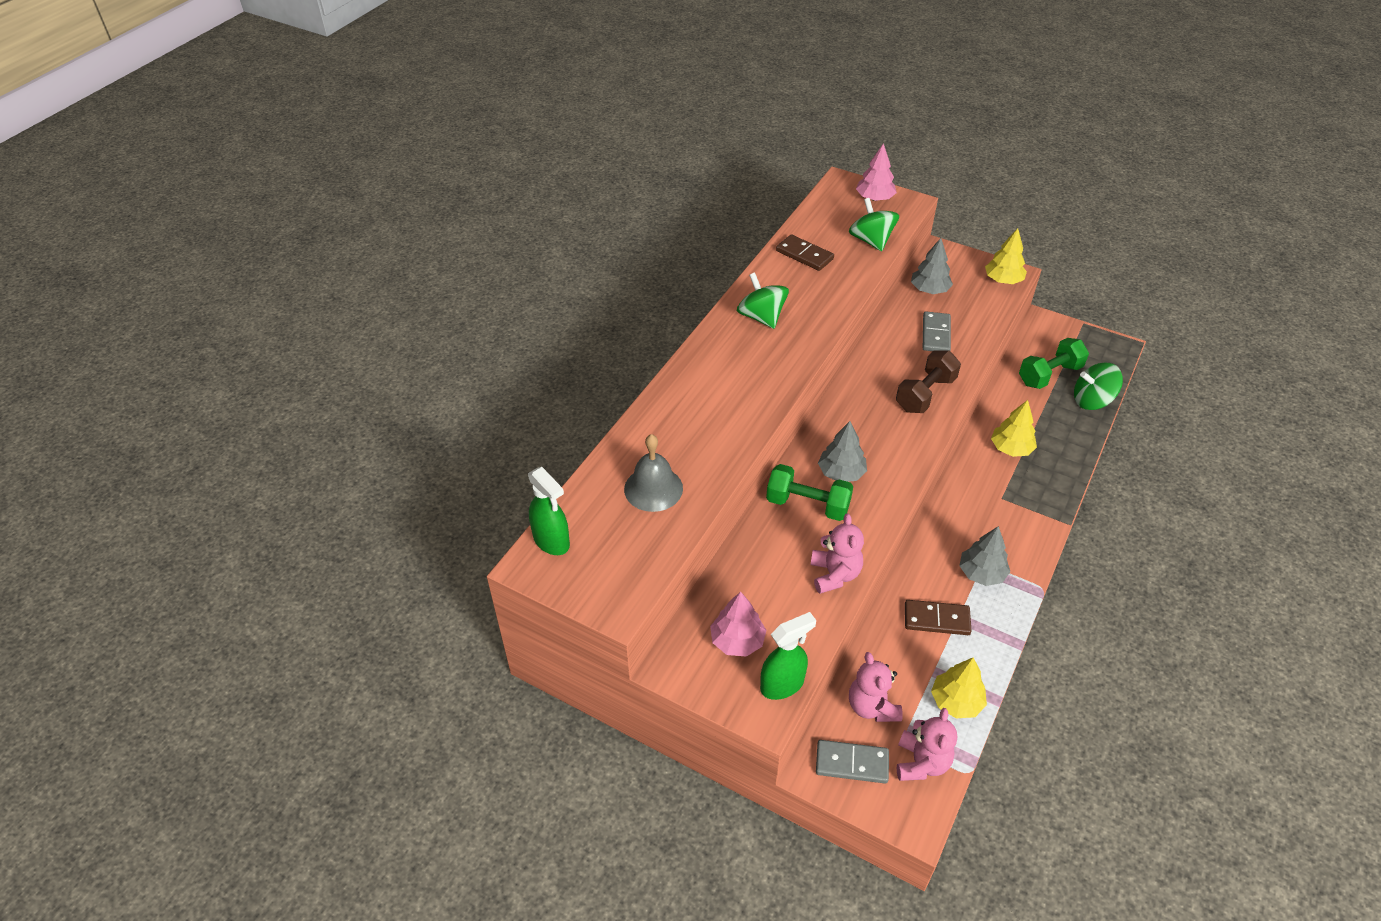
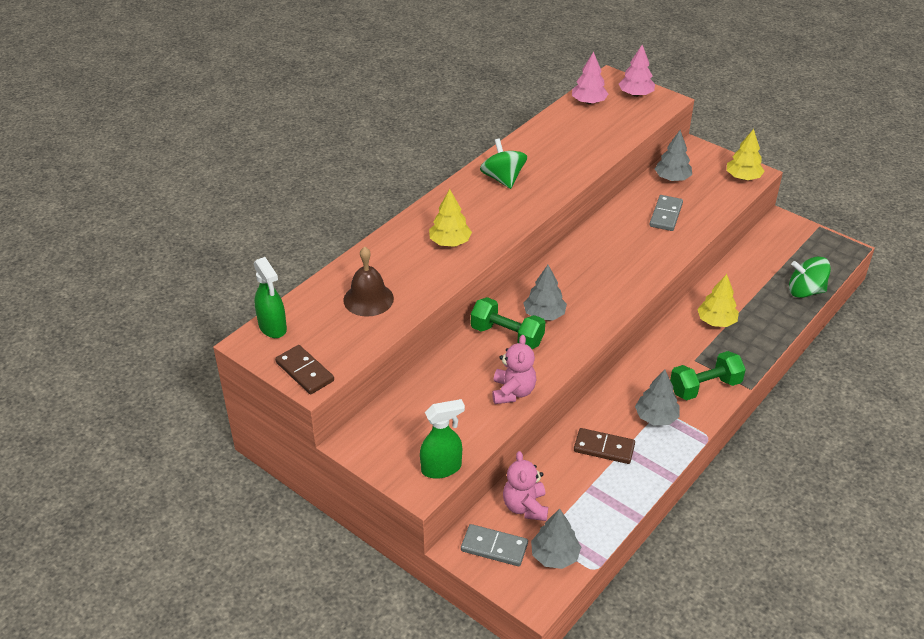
camera: 10 degrees right, 5 degrees down
grey bell [624,434,683,512] -> brown bell [343,247,394,317]
pink tree [710,592,766,657] -> pink tree moved to [572,52,608,104]
brown domino [776,234,834,271] -> brown domino moved to [275,345,334,394]
green spinning top [849,198,899,251] -> none
brown dumbbell [896,351,961,413] -> none
pink teddy bear [897,708,957,781] -> grey tree [531,509,581,569]
yellow tree [931,657,987,718] -> yellow tree moved to [429,189,472,247]
green dumbbell [1019,338,1089,389] -> green dumbbell moved to [670,351,746,400]

